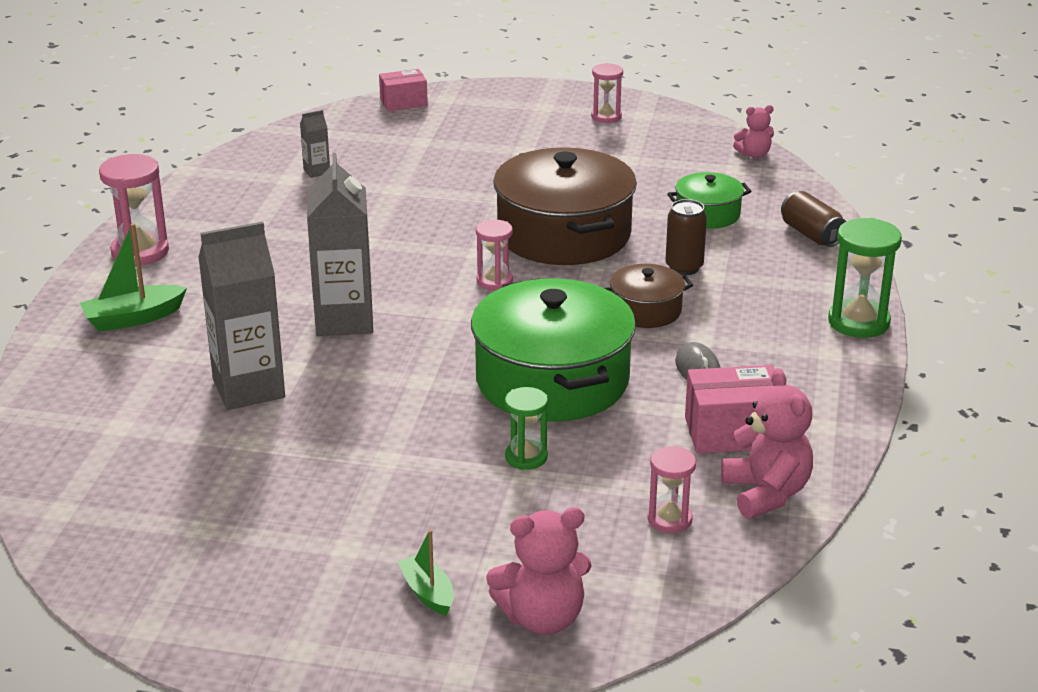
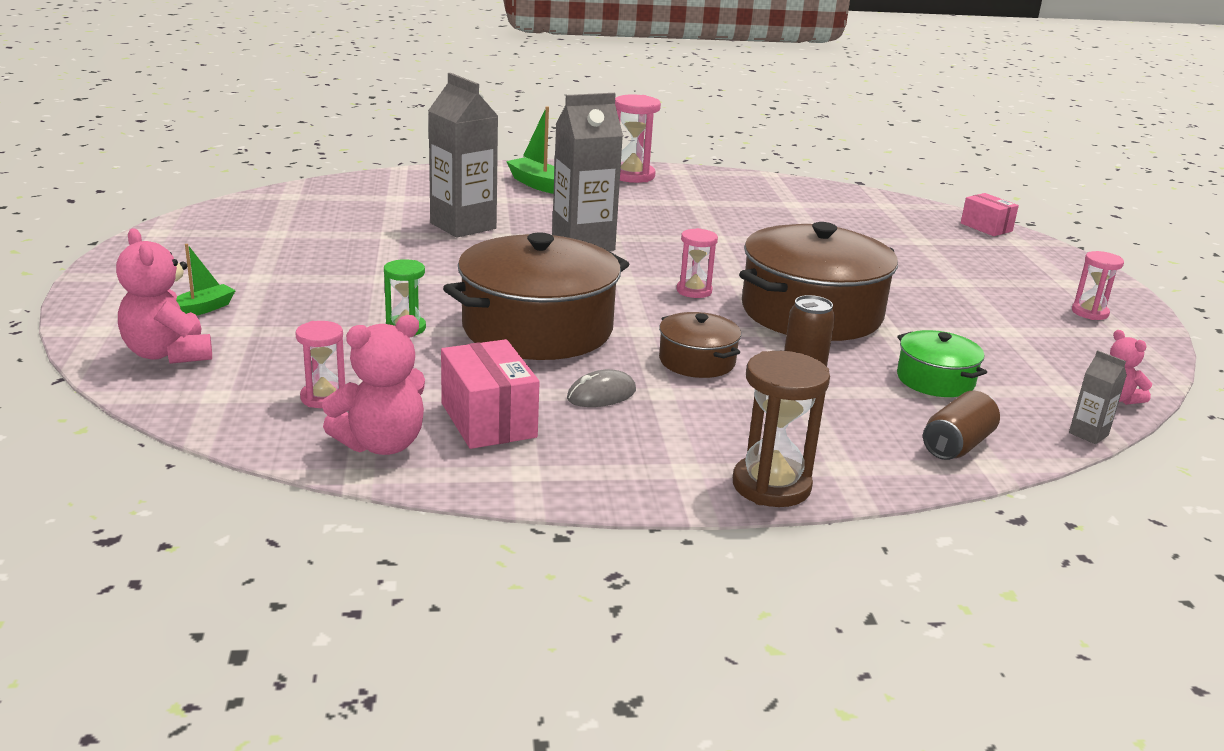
camera: 70 degrees right, 5 degrees down
grey carton [300,110,330,178] -> grey carton moved to [1069,350,1127,444]
green pot [471,278,636,422] -> brown pot [443,232,629,360]
green hourglass [828,218,902,338] -> brown hourglass [733,351,830,507]

